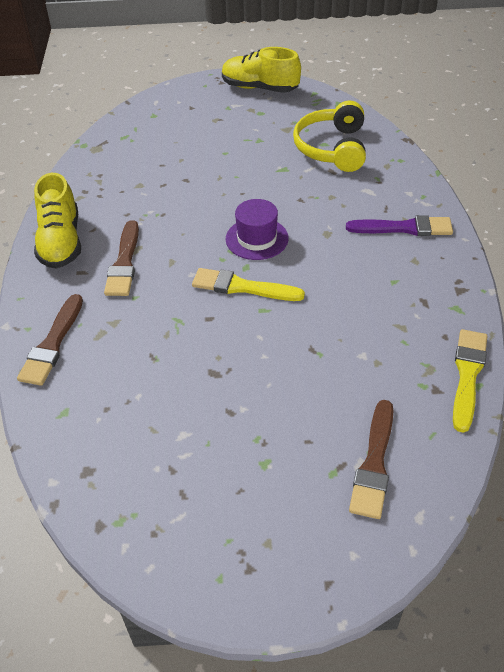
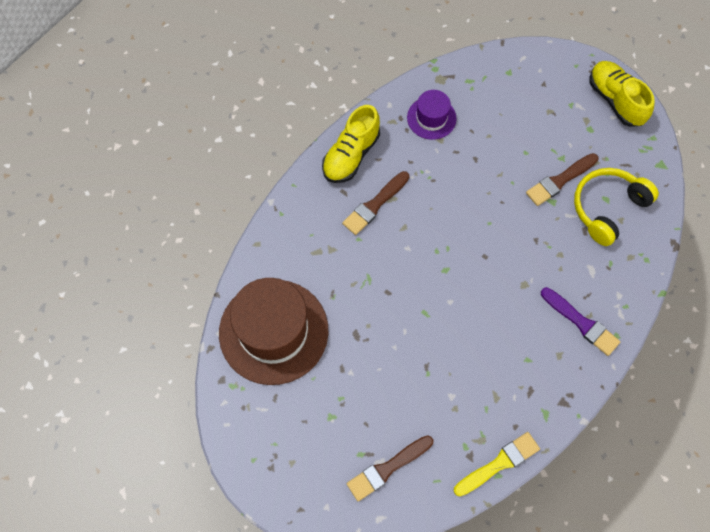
camera: 40 degrees right, 20 degrees up
brown brush [17,294,83,386] -> brown brush moved to [526,153,598,206]
yellow brush [192,268,305,301] -> none
purple hat [226,199,289,260] -> purple hat moved to [407,90,457,140]
none -> brown hat [219,278,328,385]

